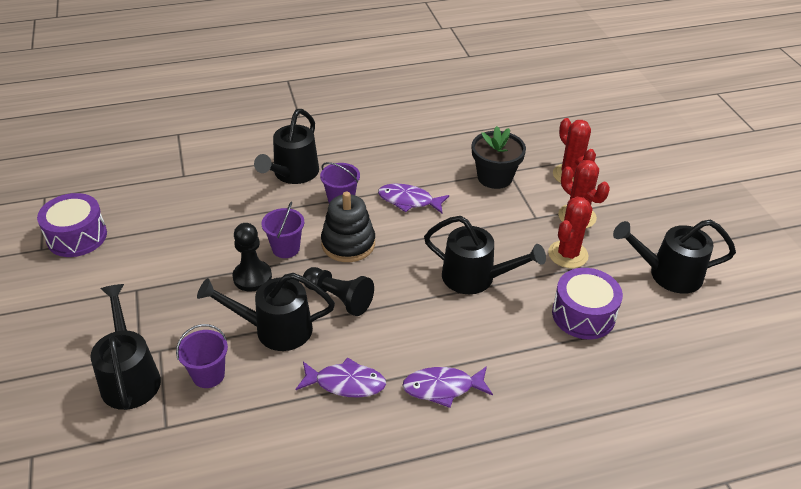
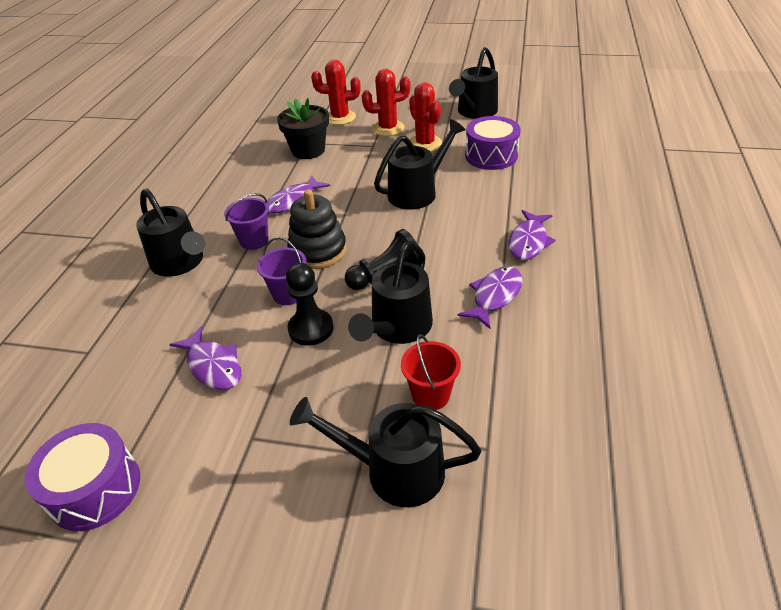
camera: 60 degrees left, 0 degrees up
purple bucket [176,324,228,388] -> red bucket [401,334,461,410]
none -> purple fish [169,326,241,390]

